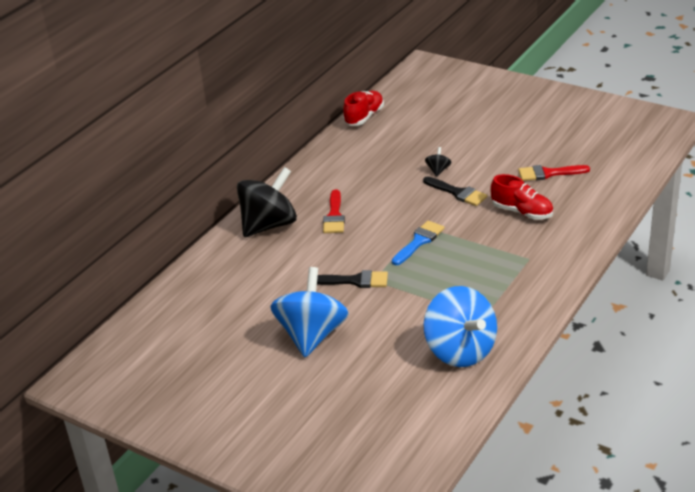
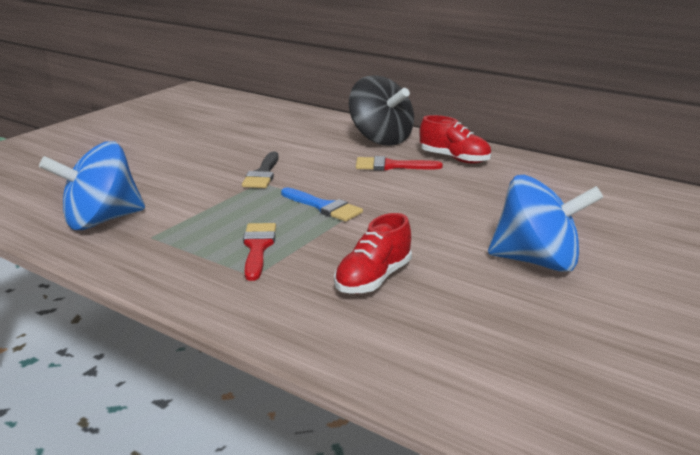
camera: 90 degrees right, 10 degrees down
blue spinning top [270,267,349,357] -> blue spinning top moved to [488,175,603,272]
red shoe [343,91,384,126] -> red shoe moved to [419,115,491,163]
black brush [423,176,487,206] -> none
black spinning top [425,147,451,177] -> none
red brush [518,165,590,181] -> red brush moved to [243,223,276,281]

